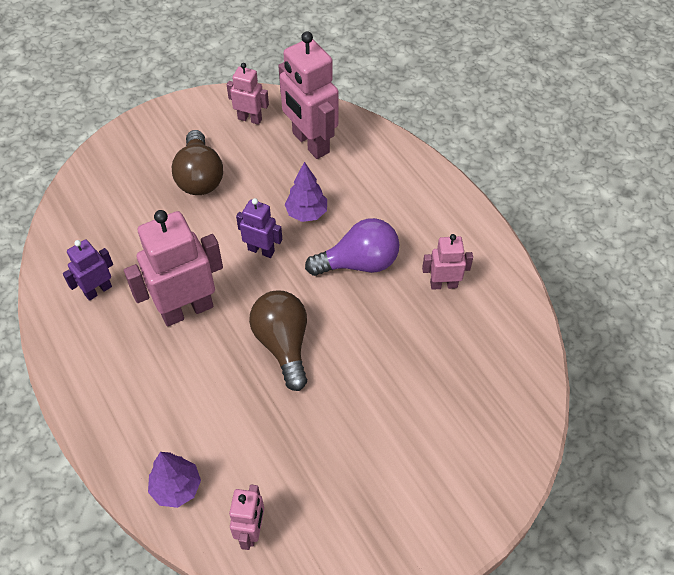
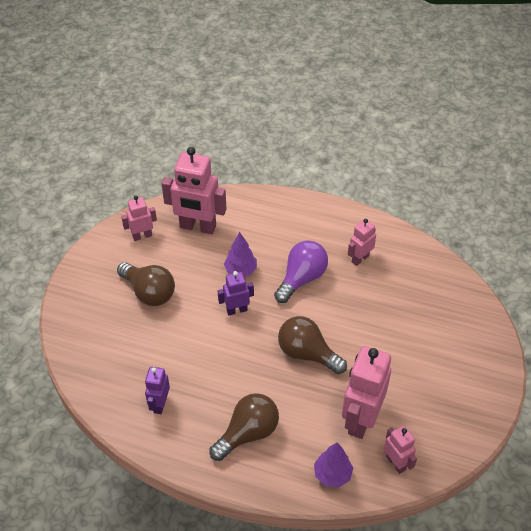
camera: 40 degrees left, 5 degrees down
pink robot [124,210,223,326] -> pink robot moved to [342,346,391,439]
none -> brown light bulb [209,393,279,461]

